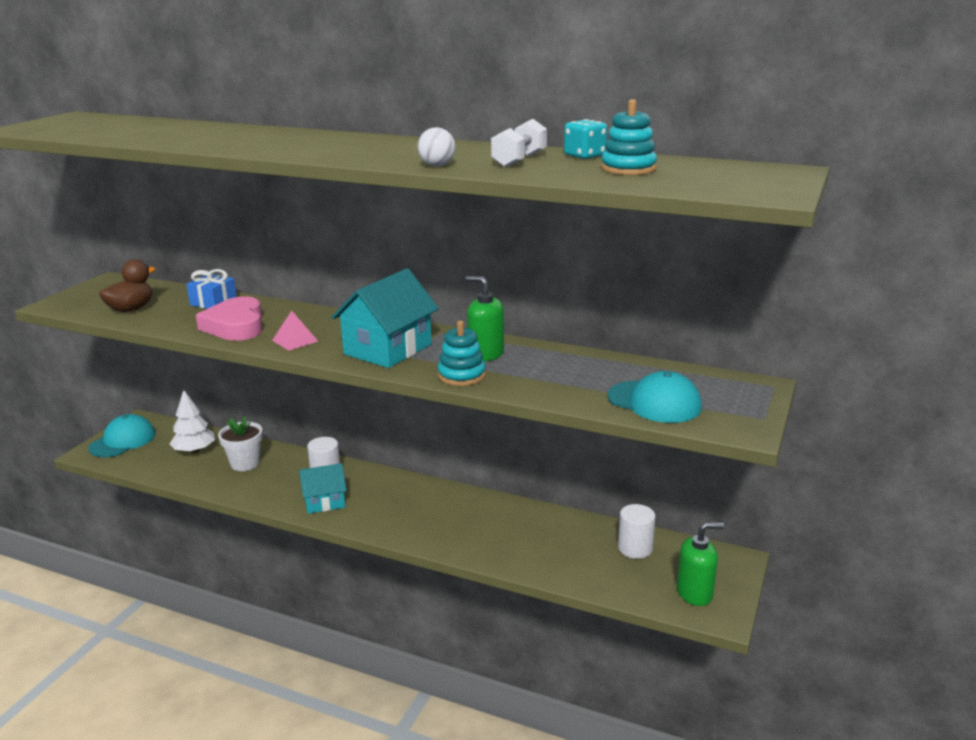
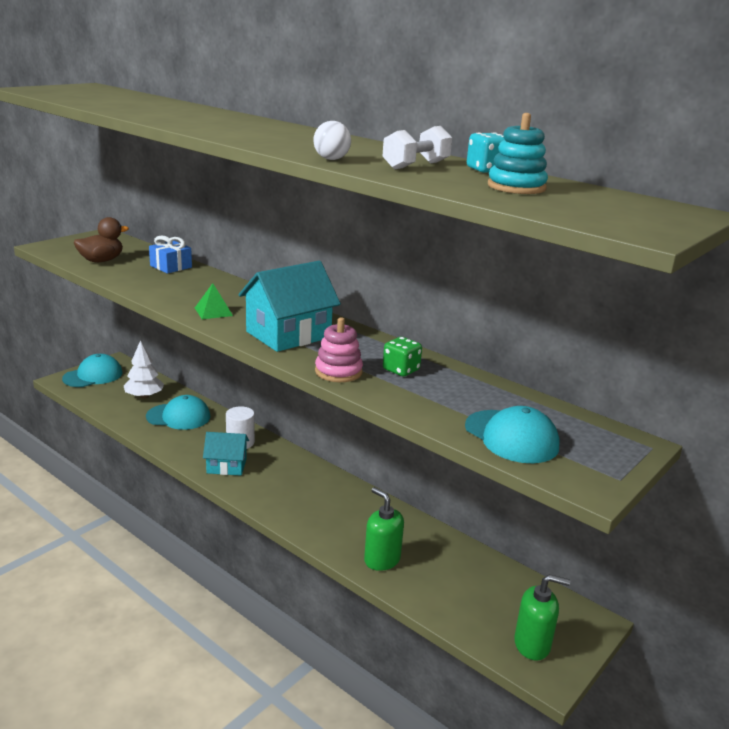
camera: 15 degrees right, 0 degrees up
pink heart [196,296,262,341] -> none
white flower pot [218,416,263,471] -> turquoise cap [146,395,210,430]
pink pyramid [272,310,318,351] -> green pyramid [195,283,233,319]
turquoise stacking toy [438,321,486,386] -> pink stacking toy [315,317,363,382]
green soap dispenser [465,276,504,361] -> green soap dispenser moved to [364,487,404,571]
white cylinder [618,504,655,559] -> none
none -> green dice [383,337,422,376]

